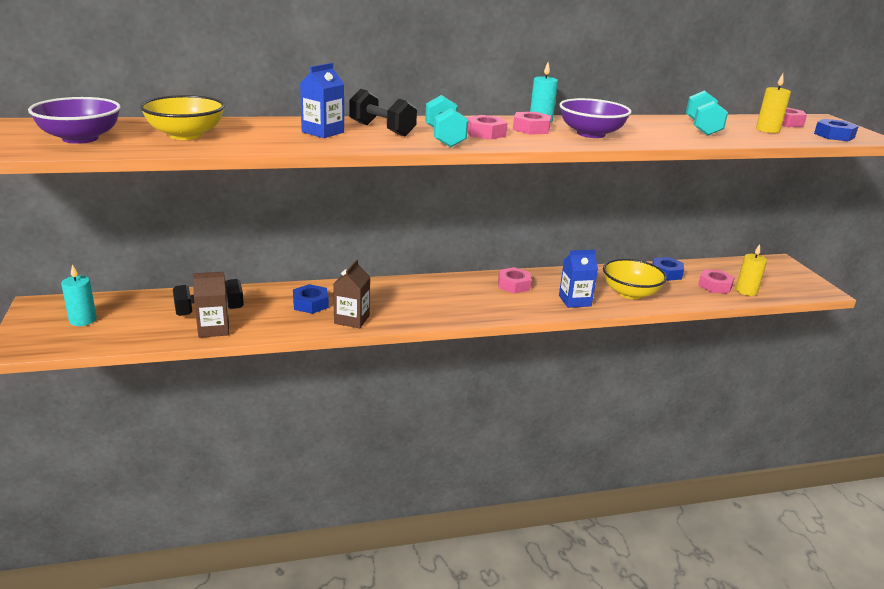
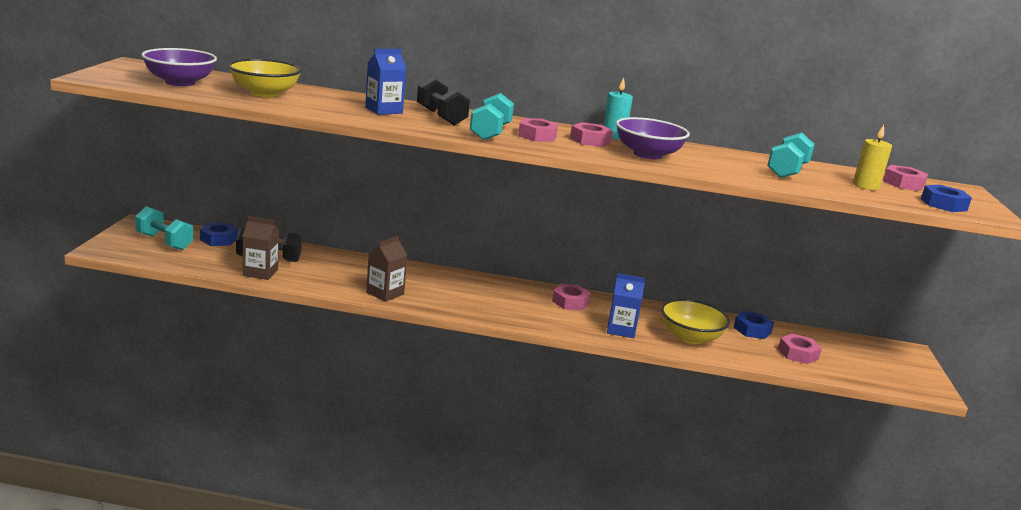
camera: 20 degrees right, 5 degrees down
turquoise candle [61,265,97,326] -> turquoise dumbbell [135,206,193,250]
blue nut [293,284,329,314] -> blue nut moved to [200,223,238,246]
yellow candle [736,244,767,296] -> none

